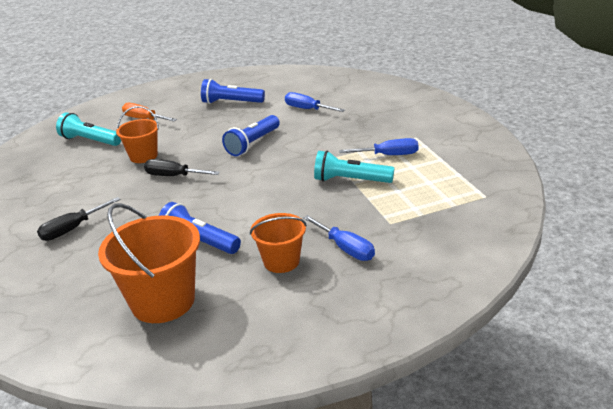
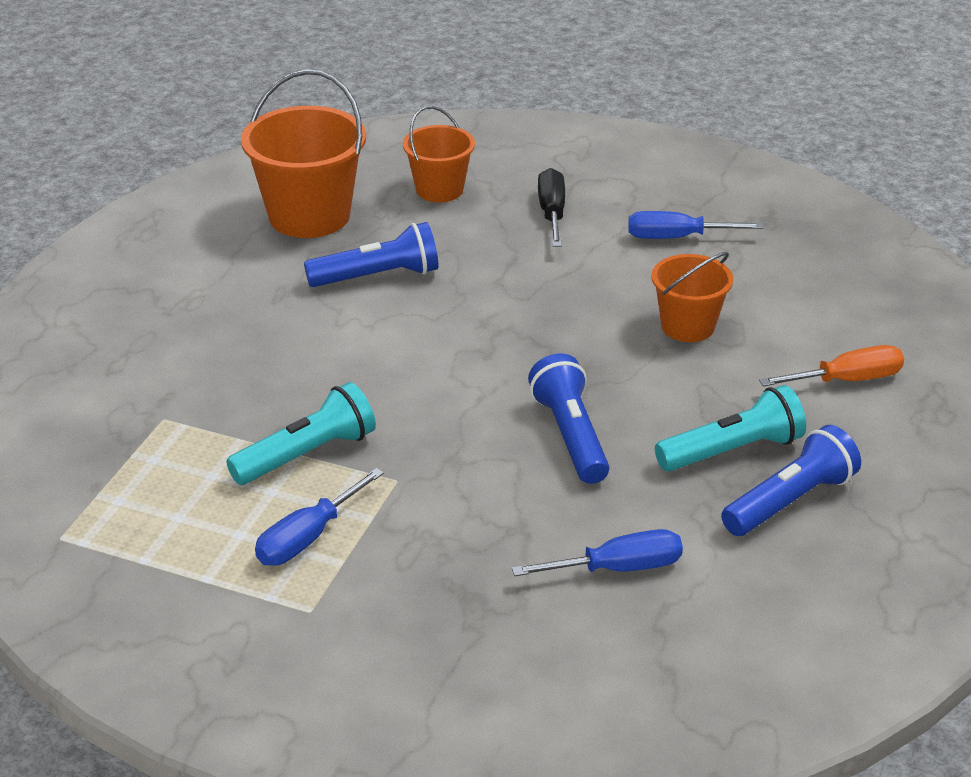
camera: 130 degrees right, 5 degrees up
turquoise flashlight [56,112,121,146] -> turquoise flashlight moved to [655,385,806,472]
black screwdriver [144,159,220,176] -> none
orange bucket [250,213,307,273] -> orange bucket moved to [403,106,475,202]
blue screwdriver [303,215,375,261] -> blue screwdriver moved to [628,211,764,239]

